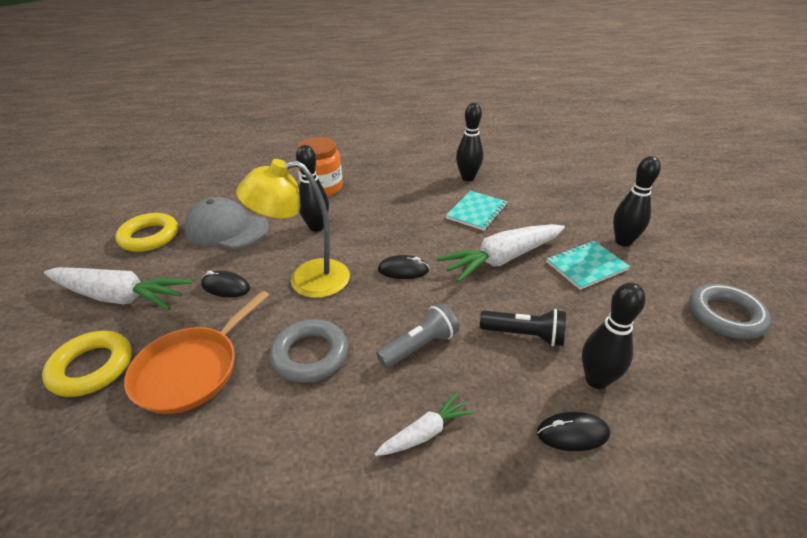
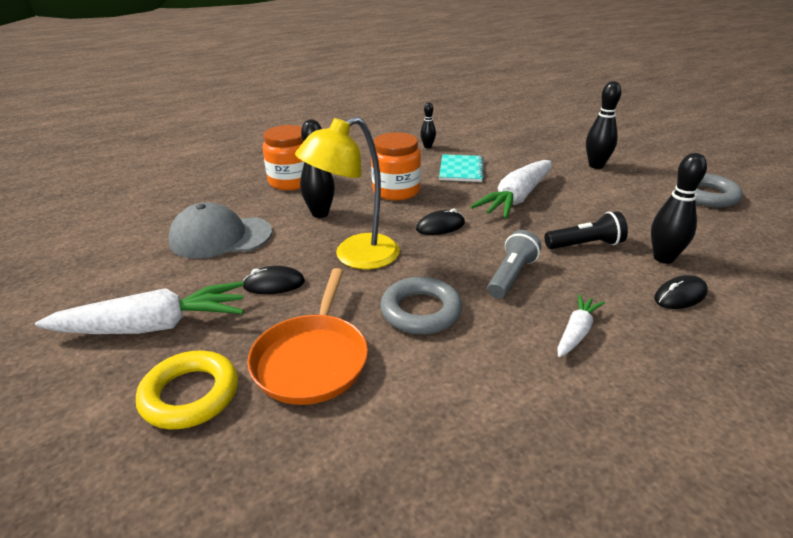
camera: 25 degrees left, 5 degrees down
yellow ring [115,213,178,252] -> none
black bowling pin [456,103,483,181] -> black bowling pin [420,103,436,148], size x0.58
turquoise notebook [546,241,630,290] -> none
none -> orange jar [371,132,421,200]

